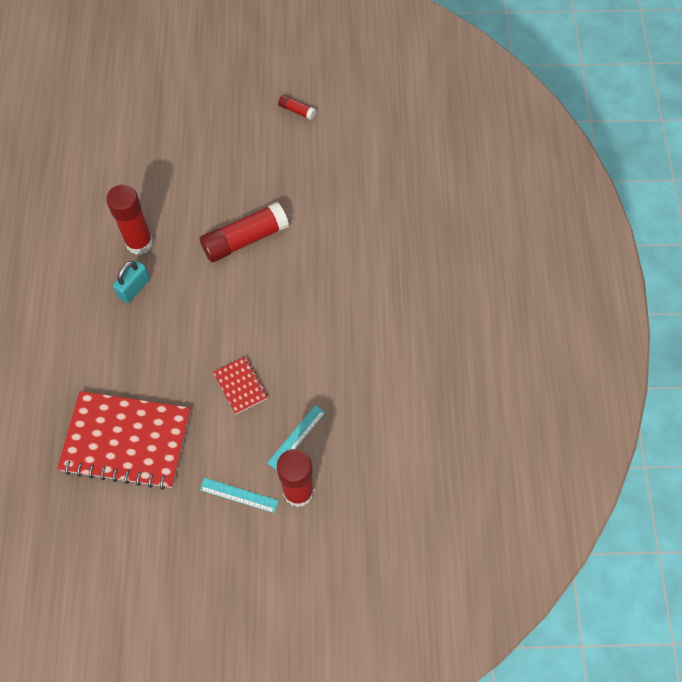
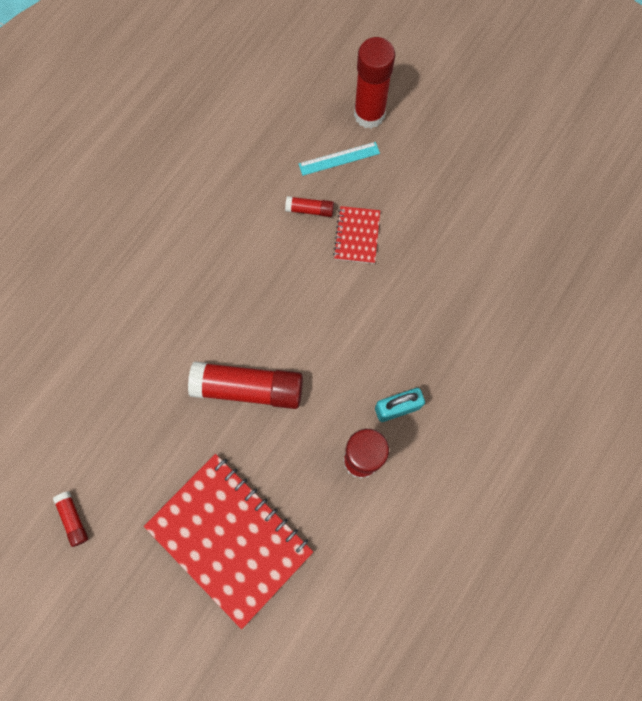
camera: 145 degrees left, 10 degrees up
red notebook [57,391,191,490] -> red notebook moved to [144,454,313,629]
turquoise ruler [200,478,279,513] -> none
none -> red glue stick [285,196,334,217]

